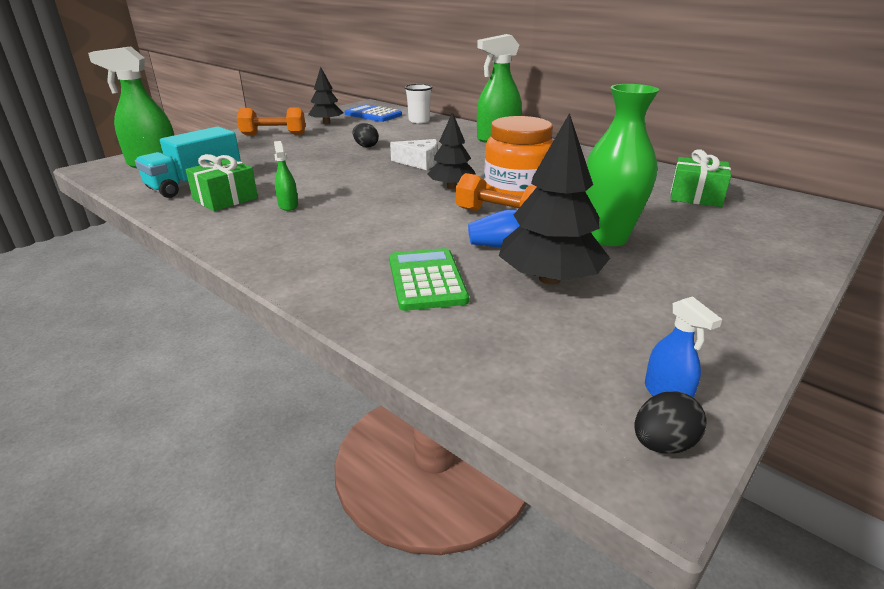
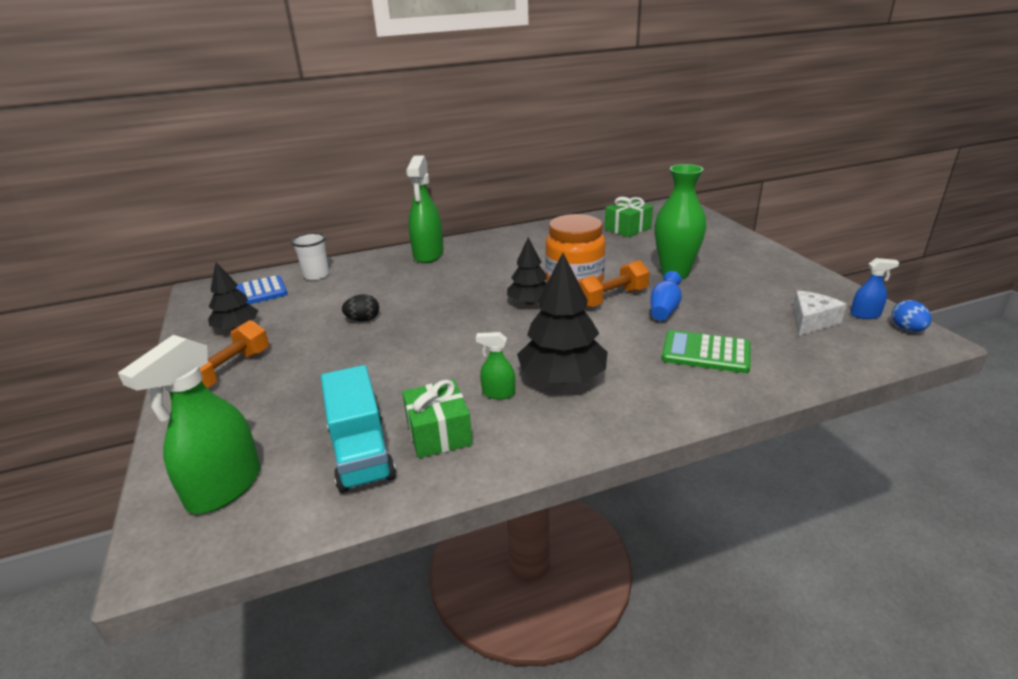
camera: 60 degrees left, 0 degrees up
white cheese [390,139,437,170] -> white cheese moved to [792,290,847,336]
black tree [499,113,610,285] -> black tree moved to [517,253,608,384]
black egg [634,391,707,454] -> blue egg [892,300,932,332]

